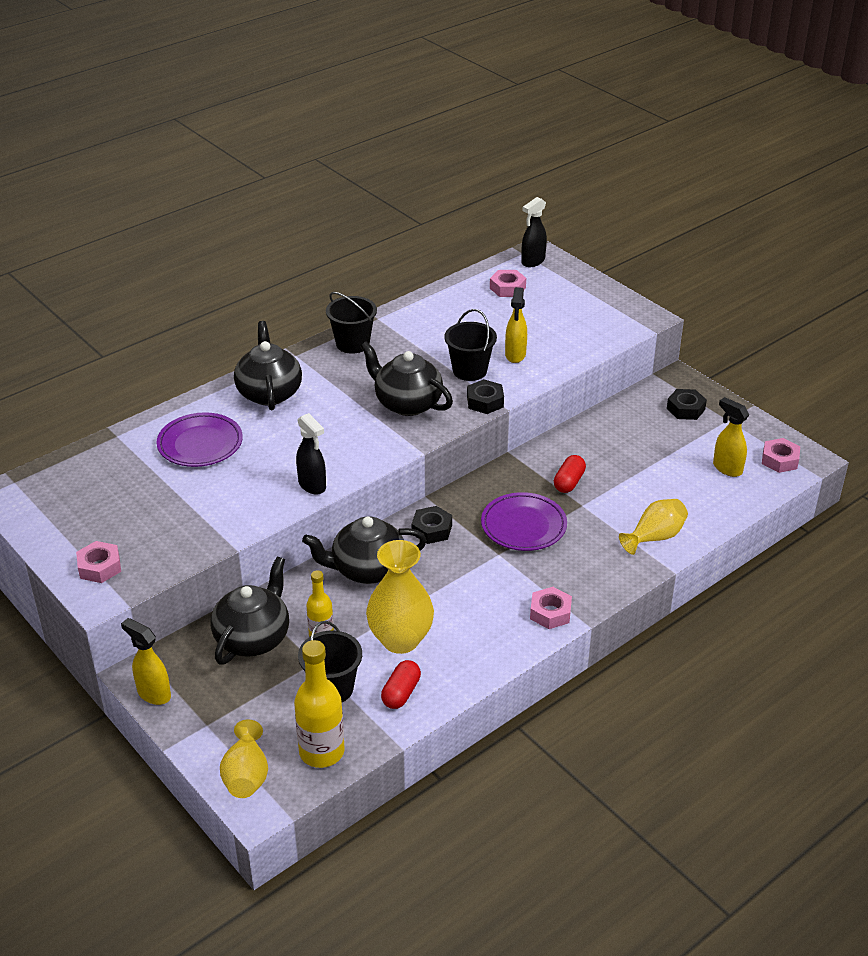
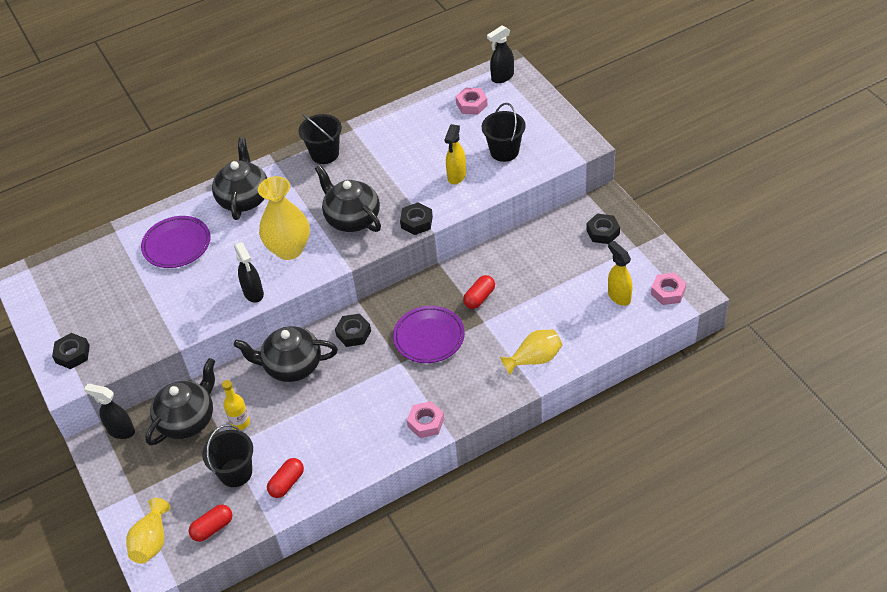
camera: 15 degrees right, 10 degrees up
pink nut [76,541,121,583] -> black nut [52,333,90,369]
yellow spray bottle [121,618,171,705] -> none
yellow bottle [294,640,345,768] -> red capsule [189,504,232,542]
yellow vase [366,540,434,654] -> yellow vase moved to [258,176,310,260]
black bucket [444,309,497,381] -> black bucket moved to [482,103,526,162]
none -> black spray bottle [84,384,135,439]

